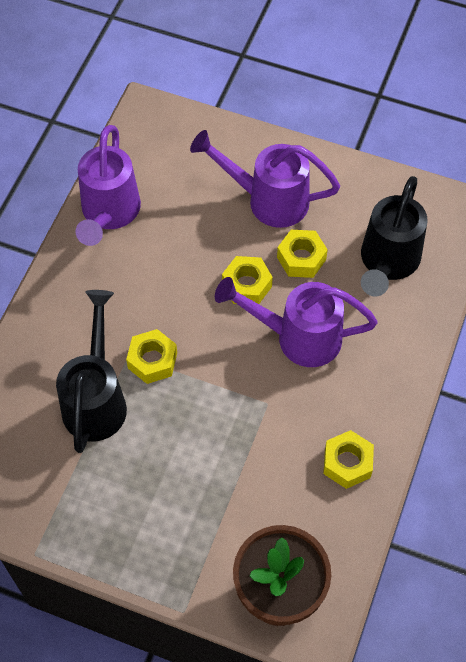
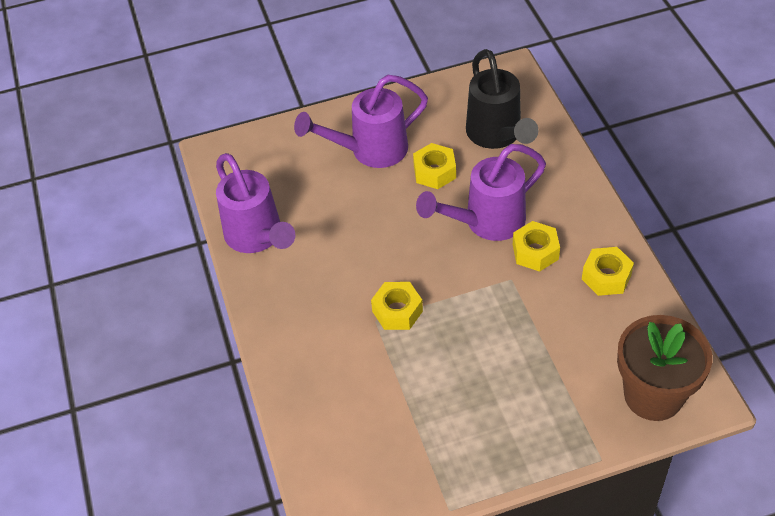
camera: 35 degrees left, 10 degrees down
black watering can [56,290,127,453] -> none
yellow nut [222,256,273,304] -> yellow nut moved to [513,221,560,272]

